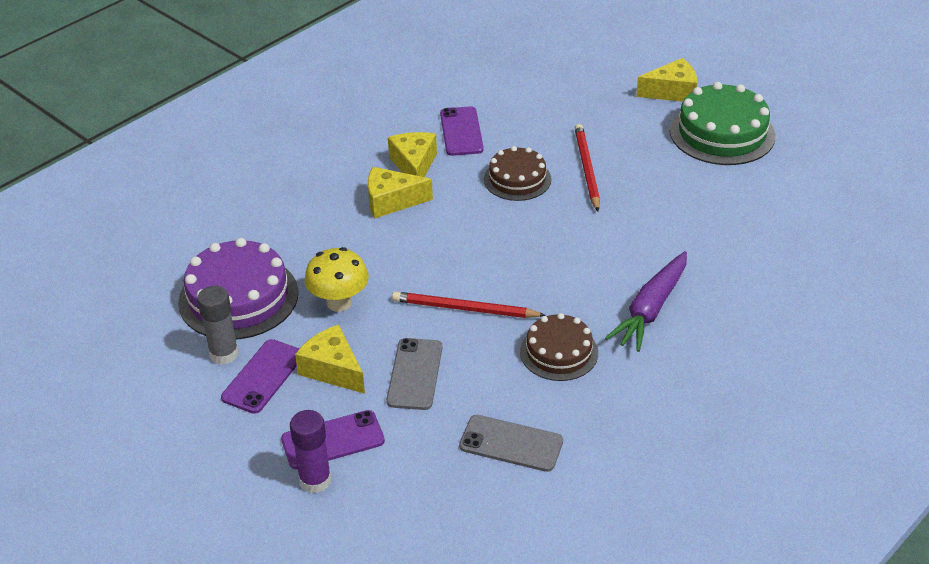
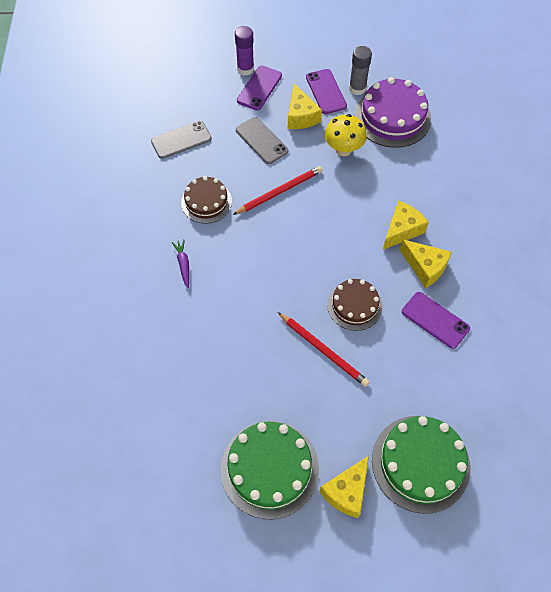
camera: 135 degrees right, 20 degrees up
yellow cheese [295,325,365,394] -> yellow cheese turned 75 degrees clockwise [288,84,322,129]
purple carrot [605,251,687,352] -> purple carrot [172,240,189,288], size x0.51
none -> green cake [372,416,470,514]

